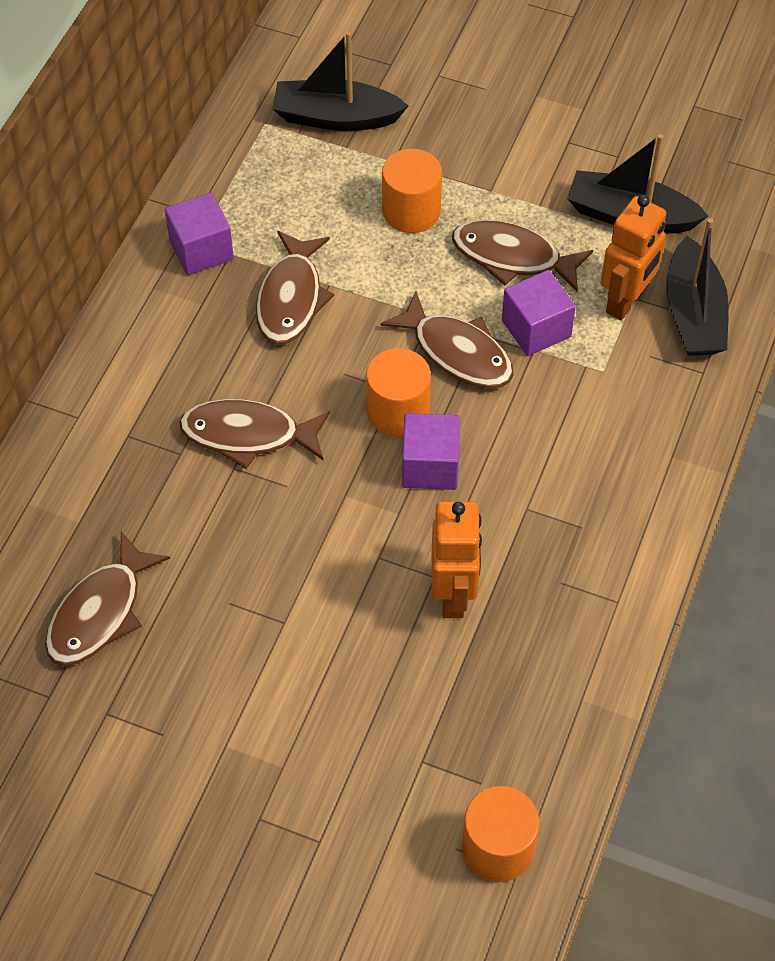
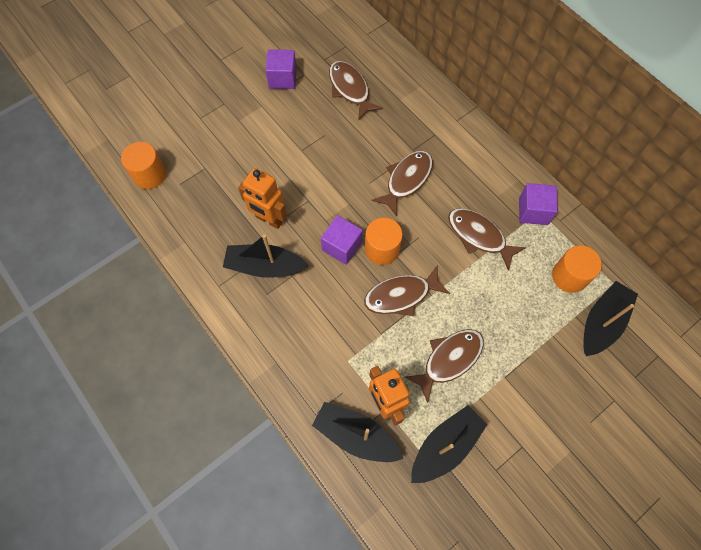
camera: 120 degrees right, 10 degrees up
orange cylinder [382,149,442,233] -> orange cylinder moved to [552,245,602,293]
purple cube [502,270,576,356] -> purple cube moved to [265,49,297,89]
none -> black boat [223,235,309,278]

